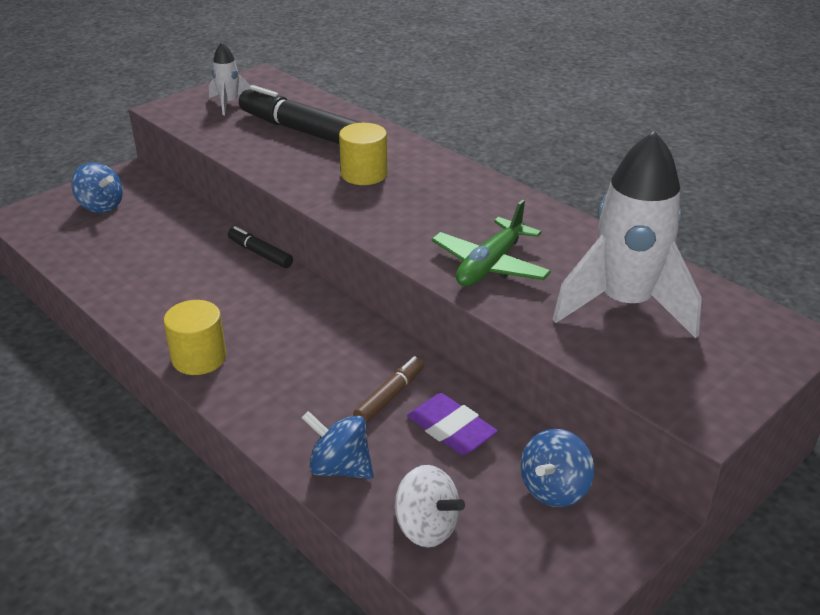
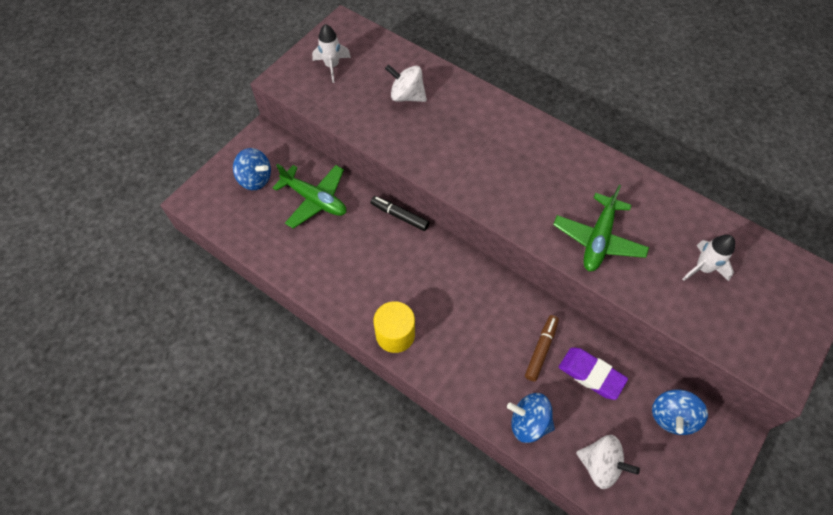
camera: 10 degrees left, 25 degrees up
black marker [239,85,362,144] -> white spinning top [385,64,427,102]
yellow cylinder [339,123,388,185] -> none
white rocket [553,131,702,339] -> white rocket [682,235,735,281], size x0.47
none -> green plane [272,164,346,229]

